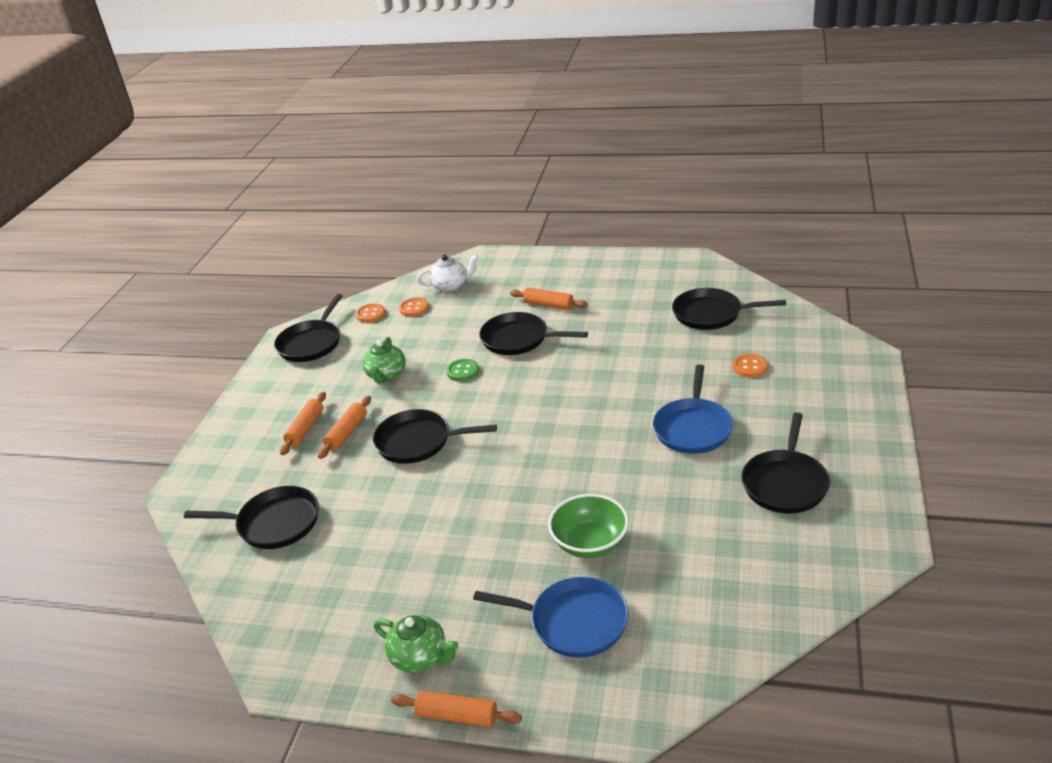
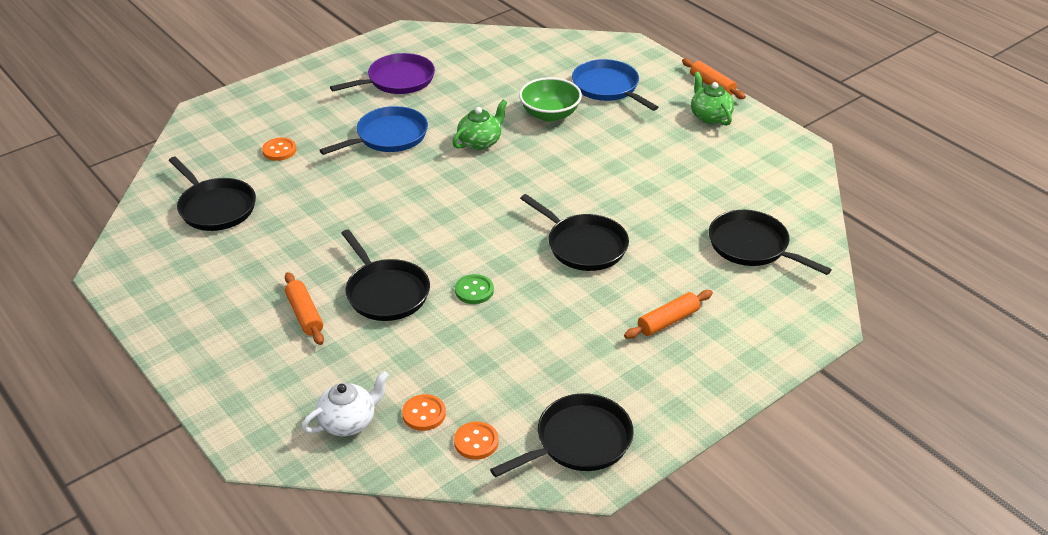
camera: 145 degrees left, 5 degrees up
orange rolling pin [318,396,371,459] -> none
green teapot [362,337,406,384] -> green teapot moved to [452,100,507,150]
white teapot [417,254,479,292] -> white teapot turned 120 degrees clockwise [301,371,389,436]
black pan [741,412,830,513] -> purple pan [330,53,435,94]

